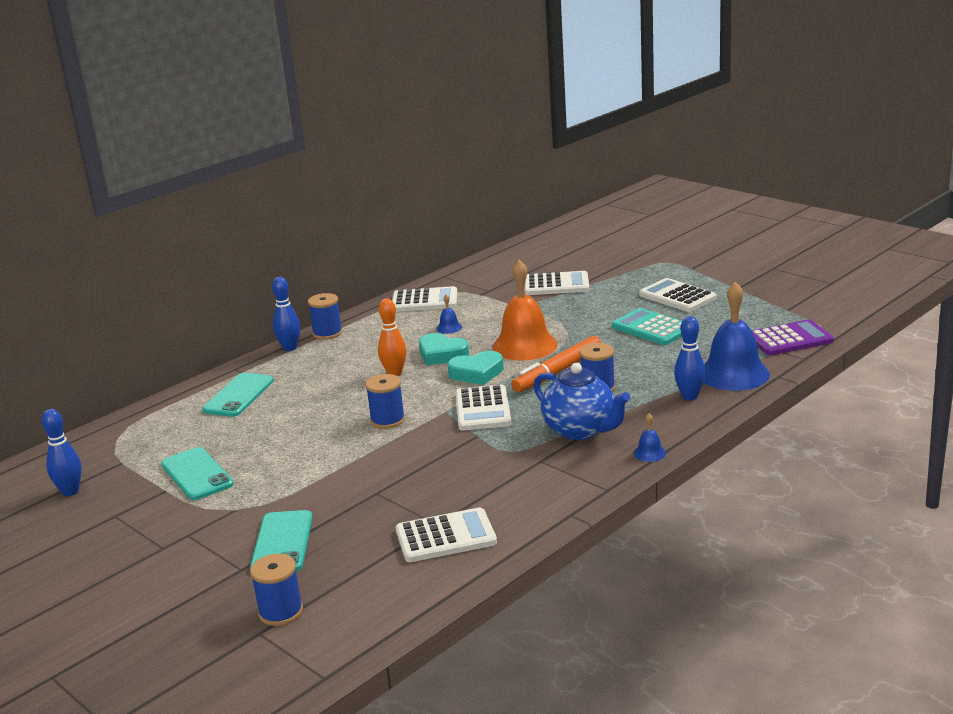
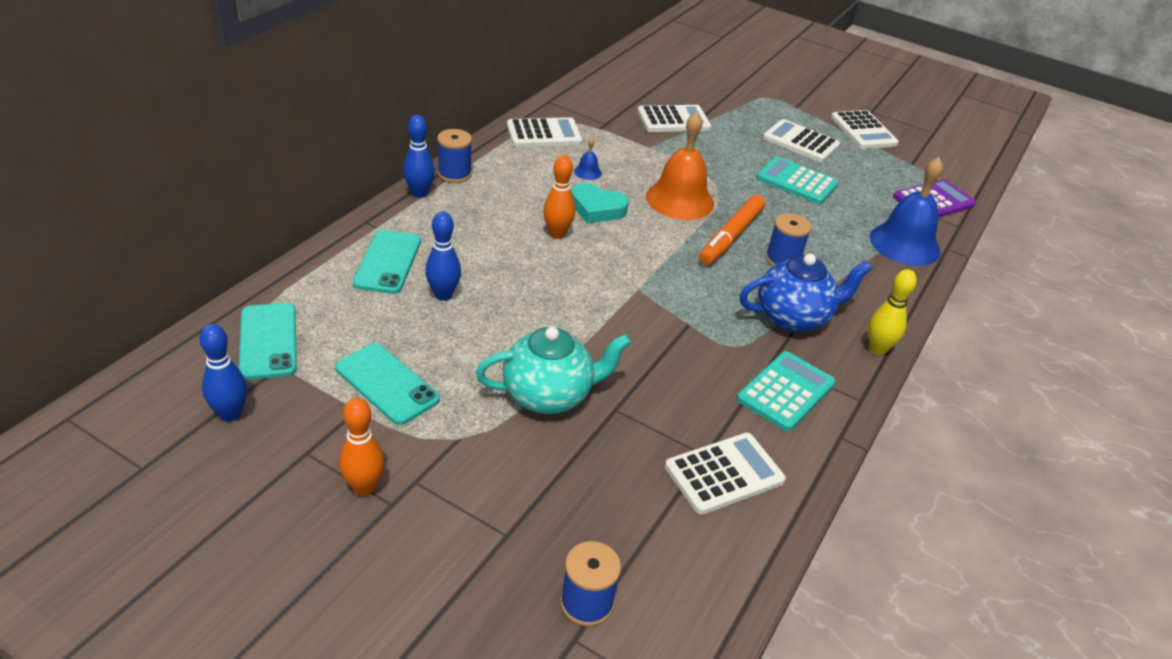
camera: 20 degrees left, 15 degrees up
turquoise phone [250,510,312,571] -> turquoise phone moved to [239,303,297,380]
blue spool [365,374,405,429] -> none
turquoise heart [447,351,504,385] -> none
white calculator [455,385,512,431] -> white calculator moved to [831,110,899,149]
blue teapot [534,363,630,440] -> blue teapot turned 45 degrees counterclockwise [740,253,872,332]
blue bell [634,413,666,462] -> yellow bowling pin [868,269,917,355]
blue bowling pin [674,316,706,400] -> blue bowling pin moved to [425,211,461,301]
none -> orange bowling pin [339,398,385,496]
none -> turquoise teapot [476,327,631,414]
none -> turquoise calculator [737,351,836,432]

